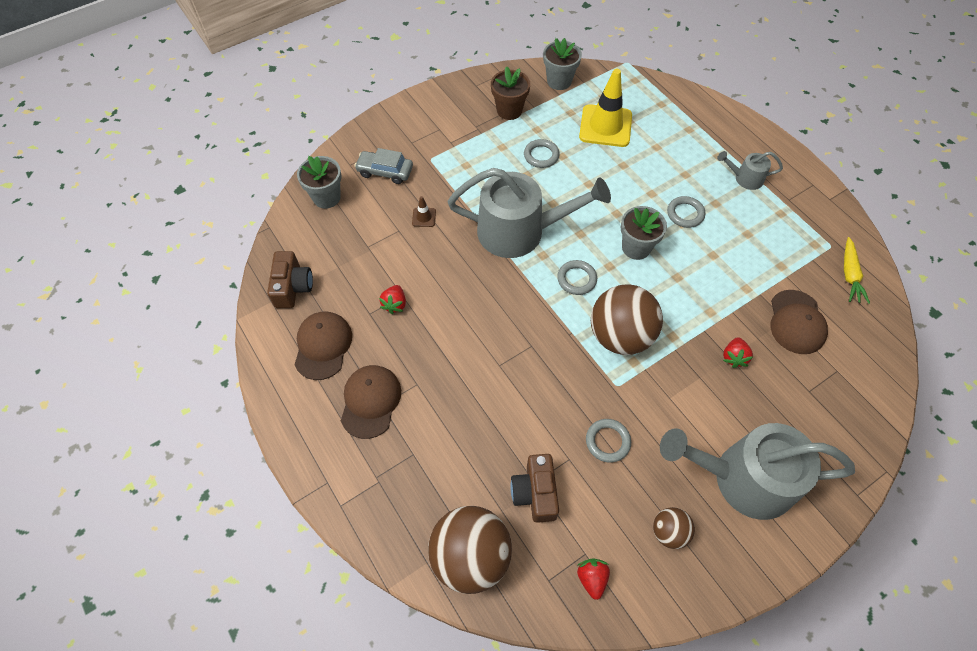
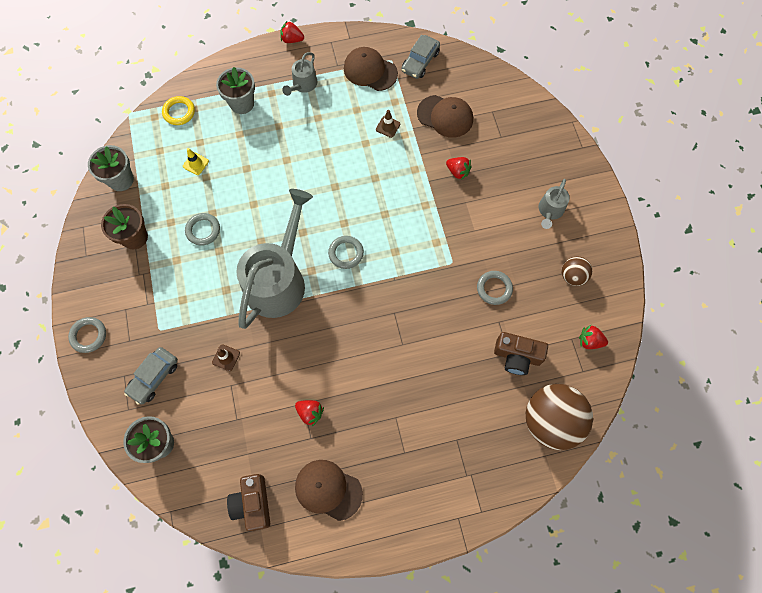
camera: 70 degrees left, 10 degrees up
brown camera [267,251,313,308] -> brown camera turned 120 degrees counterclockwise [227,474,270,531]
brown cap [341,365,401,439] -> brown cap moved to [344,47,398,91]
yellow traffic cone [579,69,632,147] -> yellow traffic cone [183,148,209,175], size x0.42
brown ball [591,284,663,355] -> none
grey flower pot [621,206,667,260] -> grey flower pot moved to [216,67,255,114]
grey watering can [660,423,855,520] -> grey watering can [539,179,570,229], size x0.45
grey ring [667,196,705,228] -> grey ring moved to [68,317,106,353]
yellow carrot [844,237,870,304] -> grey car [401,35,440,79]
none -> yellow ring [162,96,195,125]
none -> red strawberry [280,20,304,43]
none -> brown traffic cone [376,110,400,138]

